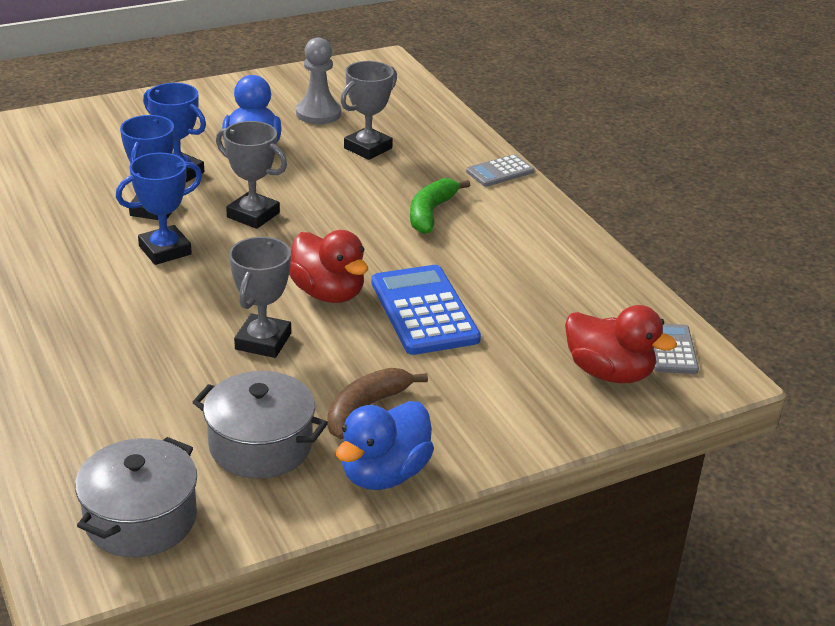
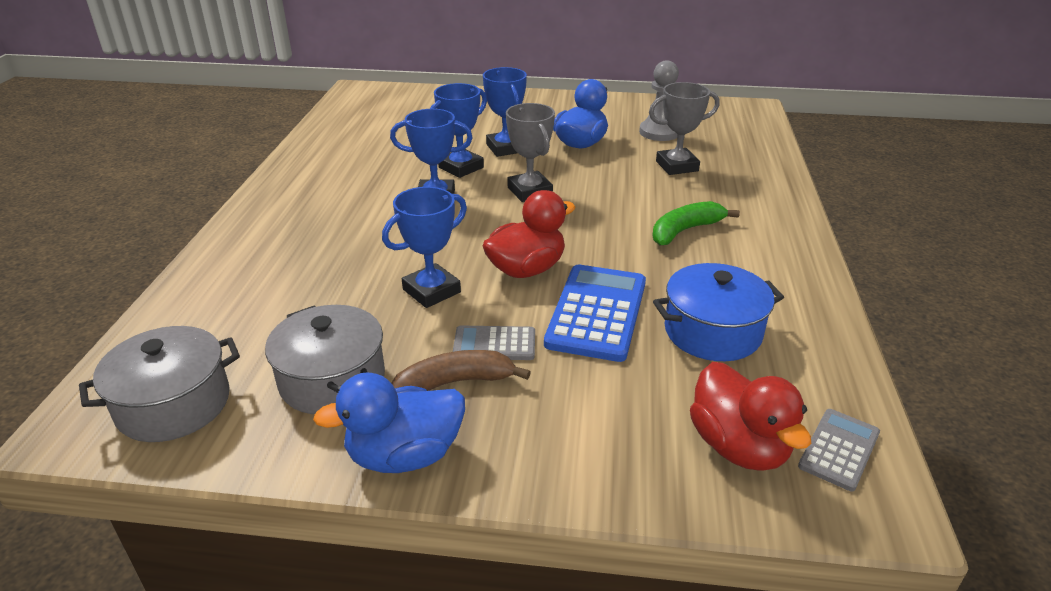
camera: 35 degrees right, 0 degrees up
grey trophy [229,237,291,358] -> blue trophy [382,187,467,308]
red duck [289,230,368,303] -> red duck turned 120 degrees counterclockwise [482,190,575,278]
grey calculator [466,154,535,187] -> grey calculator moved to [453,326,535,360]
none -> blue pot [653,263,784,361]

